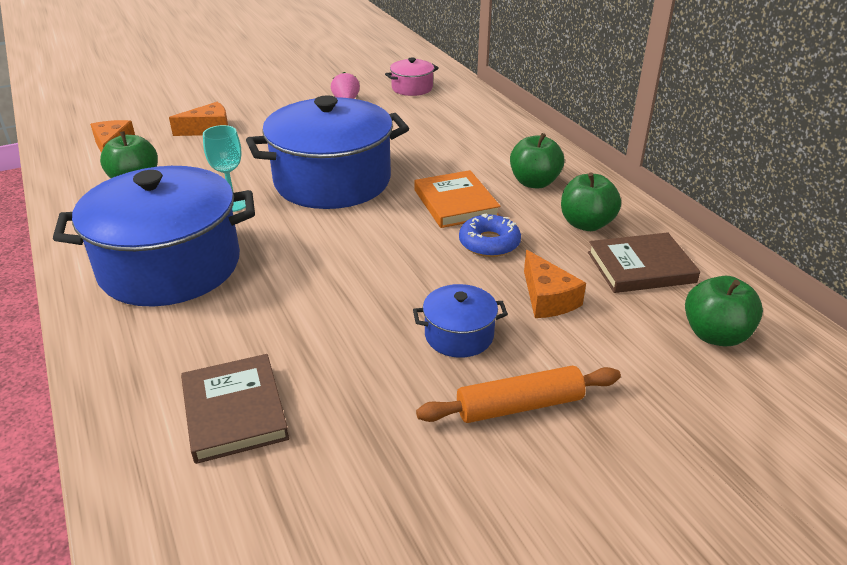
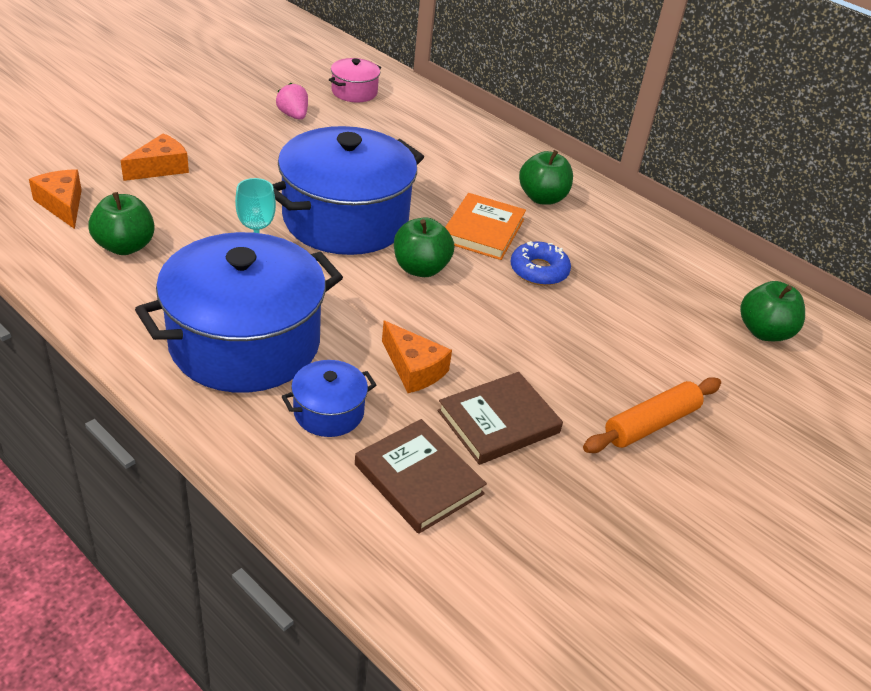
camera: 25 degrees left, 5 degrees up
blue pot [413,284,508,358] -> blue pot moved to [282,360,377,437]
orange book [415,170,500,228] -> orange book turned 60 degrees clockwise [445,193,526,260]
orange cheese [524,250,586,318] -> orange cheese moved to [382,321,452,393]
green apple [561,172,621,231] -> green apple moved to [394,217,454,277]
brown book [588,232,700,293] -> brown book moved to [438,372,563,465]

